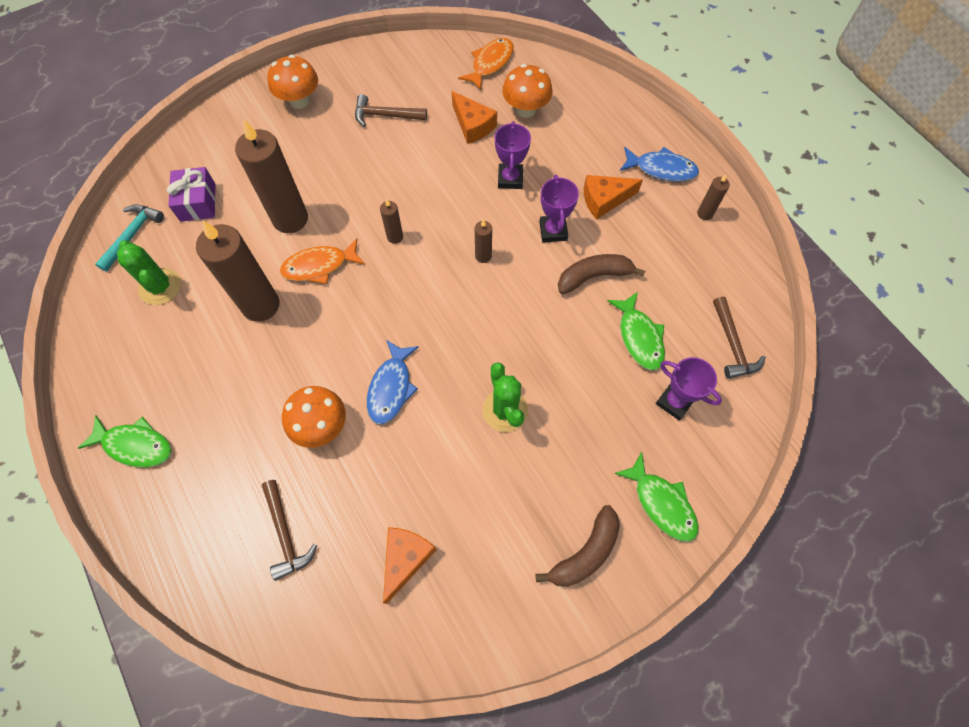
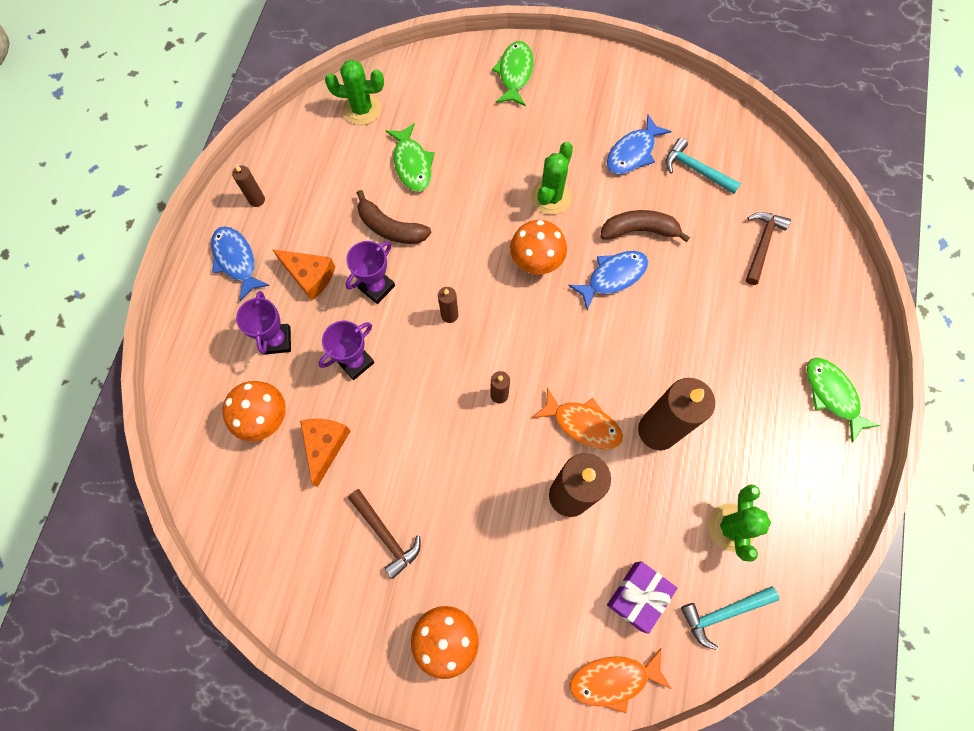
camera: 135 degrees left, 5 degrees up
orange mushroom [282,386,346,448] -> orange mushroom moved to [510,220,567,274]
orange cheese [383,527,437,604] -> turquoise hammer [665,138,741,194]
orange fish [458,38,514,90] -> orange fish moved to [569,648,671,713]
brown banana [536,505,620,587] -> brown banana moved to [600,210,690,242]
green fish [607,292,665,370] -> green fish turned 135 degrees clockwise [385,123,435,192]
purple trophy [656,357,722,420] -> purple trophy moved to [236,291,291,355]
brown hammer [713,297,766,379] -> green cactus [325,60,384,125]
none -> blue fish [607,115,672,174]

